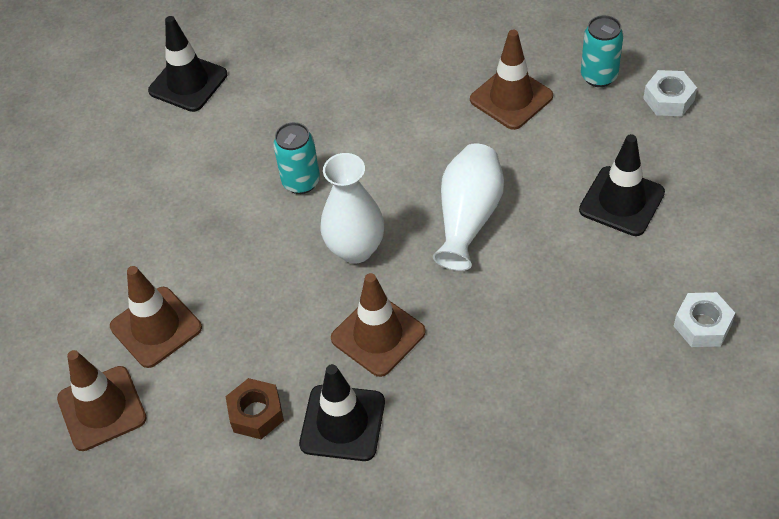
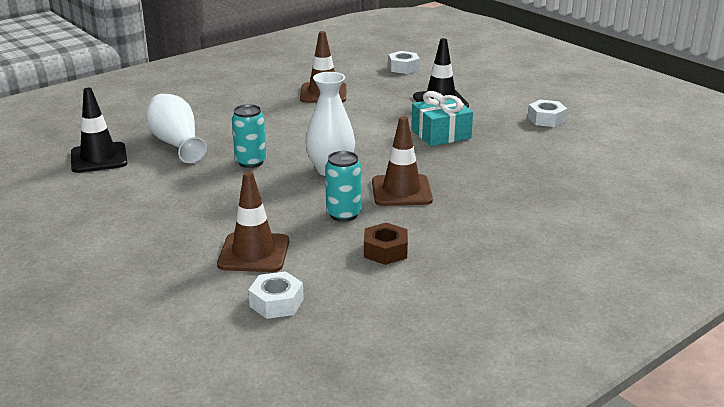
camera: 50 degrees left, 25 degrees down
brown traffic cone [57,350,147,451] -> white nut [248,271,304,319]
black traffic cone [299,364,385,461] -> none
white vase [433,143,504,271] -> white vase moved to [146,94,207,163]
turquoise can [581,15,623,87] -> turquoise can moved to [325,151,361,222]
none -> turquoise gift [411,91,473,146]

